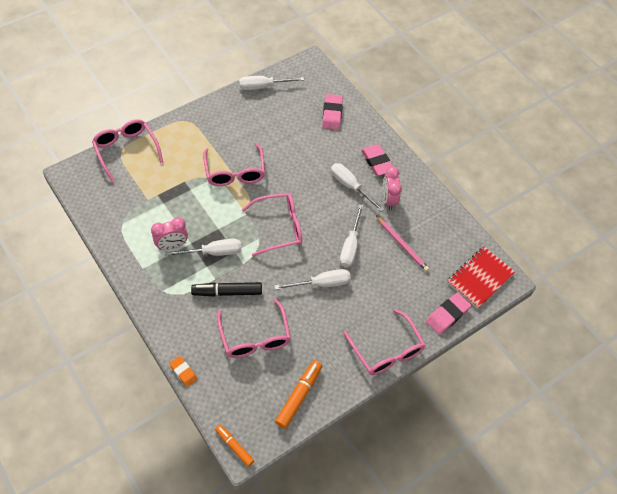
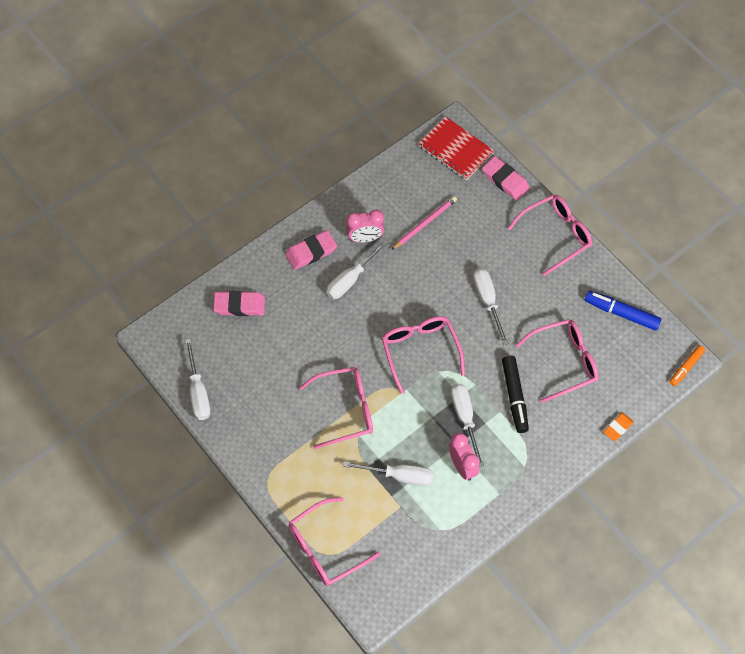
camera: 90 degrees left, 5 degrees up
orange marker [275,360,322,429] -> blue marker [585,291,662,331]
white screwdriver [340,204,363,267] -> white screwdriver moved to [343,461,434,486]

